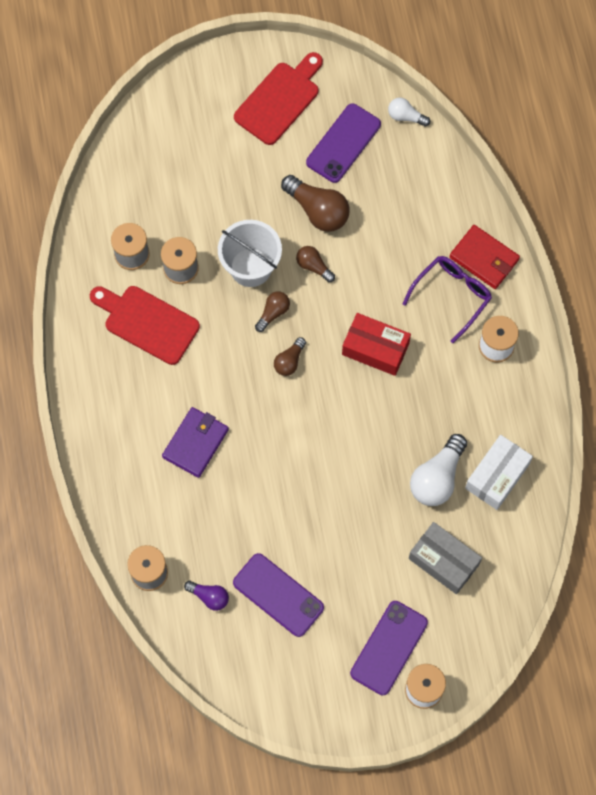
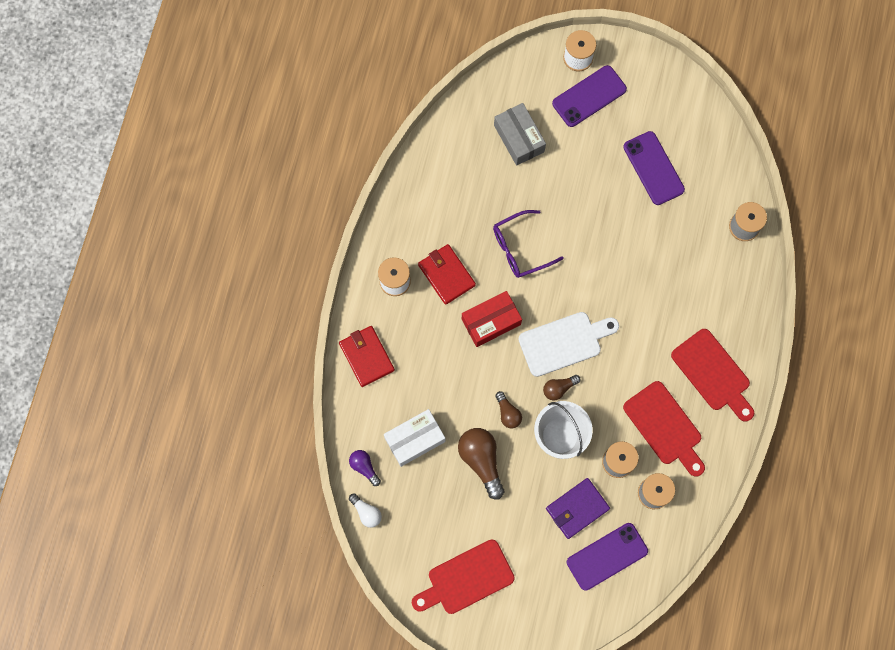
camera: 155 degrees left, 5 degrees up
purple wallet [162,407,229,478] -> purple wallet moved to [546,478,610,539]
purple light bulb [184,581,229,611] -> purple light bulb moved to [349,450,381,486]
brown light bulb [274,337,306,376] -> white cutting board [518,312,619,377]
purple phone [306,104,381,183] -> purple phone moved to [567,523,648,591]
red box [342,313,411,376] -> red box turned 75 degrees counterclockwise [462,291,522,347]
purple glasses [403,256,492,343] -> purple glasses moved to [493,210,564,278]
white light bulb [410,434,467,506] -> none
white box [465,435,533,510] -> white box moved to [384,409,445,467]
none -> red wallet [418,244,476,305]
none -> red cutting board [671,329,754,422]

